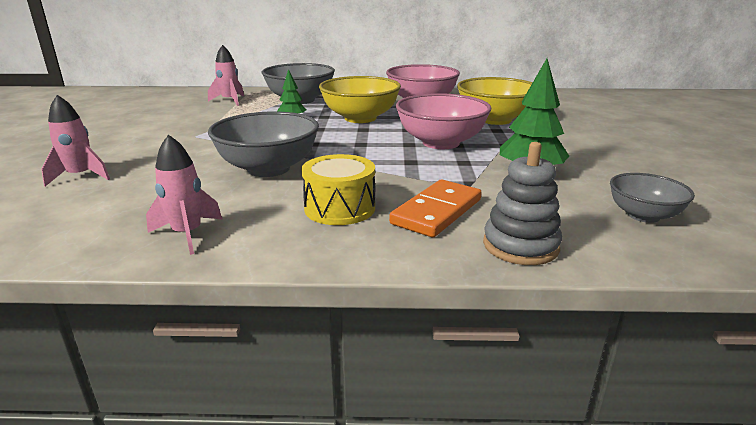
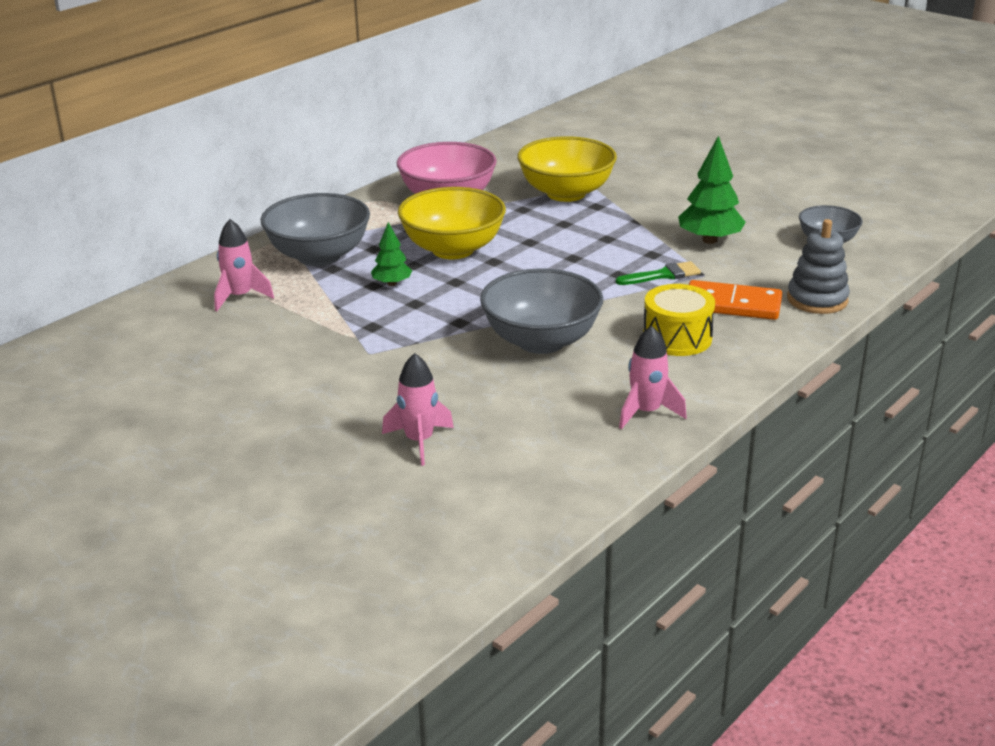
camera: 50 degrees left, 5 degrees up
orange domino [389,180,482,237] -> orange domino turned 60 degrees counterclockwise [689,280,782,320]
pink bowl [396,93,491,149] -> none
none -> green brush [616,261,701,285]

